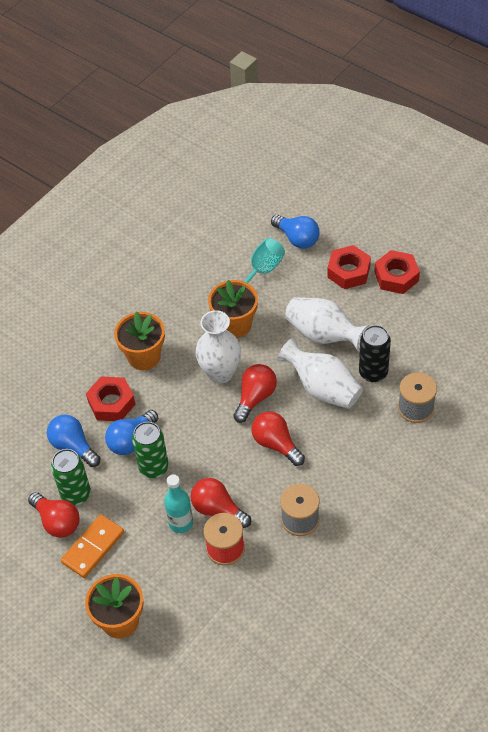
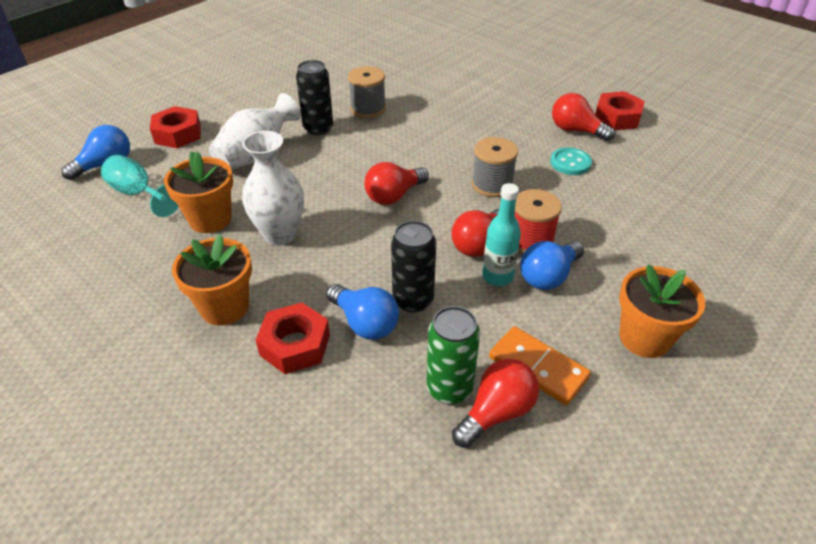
camera: 90 degrees left, 10 degrees down
blue light bulb [47,415,100,467] -> blue light bulb moved to [520,241,584,290]
green can [132,422,169,478] -> black can [391,221,436,313]
red light bulb [233,364,277,423] -> red light bulb moved to [552,93,615,141]
white vase [277,338,363,409] -> none
red nut [374,250,420,294] -> red nut moved to [595,91,645,130]
none -> turquoise button [550,148,592,175]

